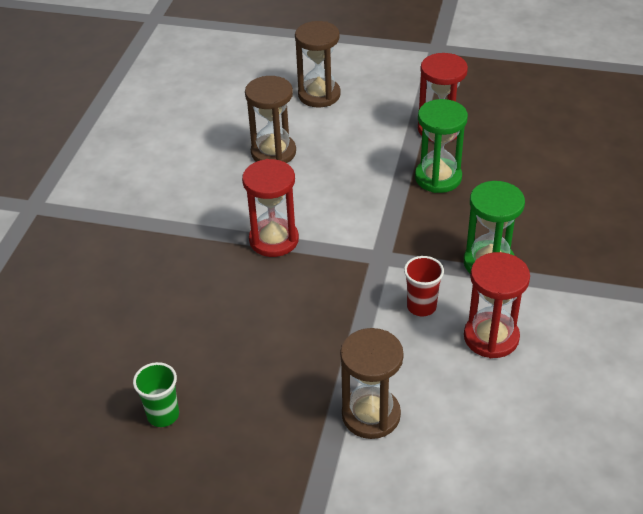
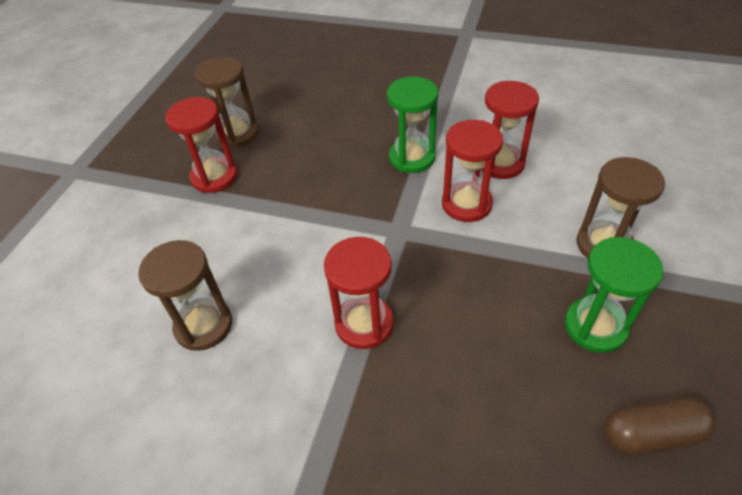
camera: 85 degrees left, 5 degrees up
green cup [133,362,179,427] -> brown capsule [604,396,716,456]
brown hourglass [295,21,341,107] -> brown hourglass moved to [195,56,259,148]
red cup [404,256,444,316] -> red hourglass [442,120,503,222]
green hourglass [415,99,468,193] -> green hourglass moved to [565,237,664,353]

